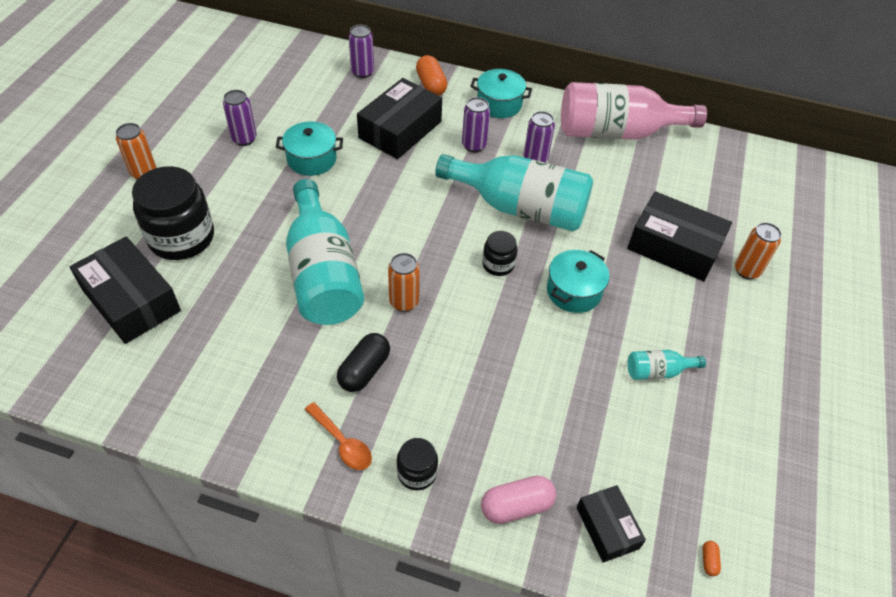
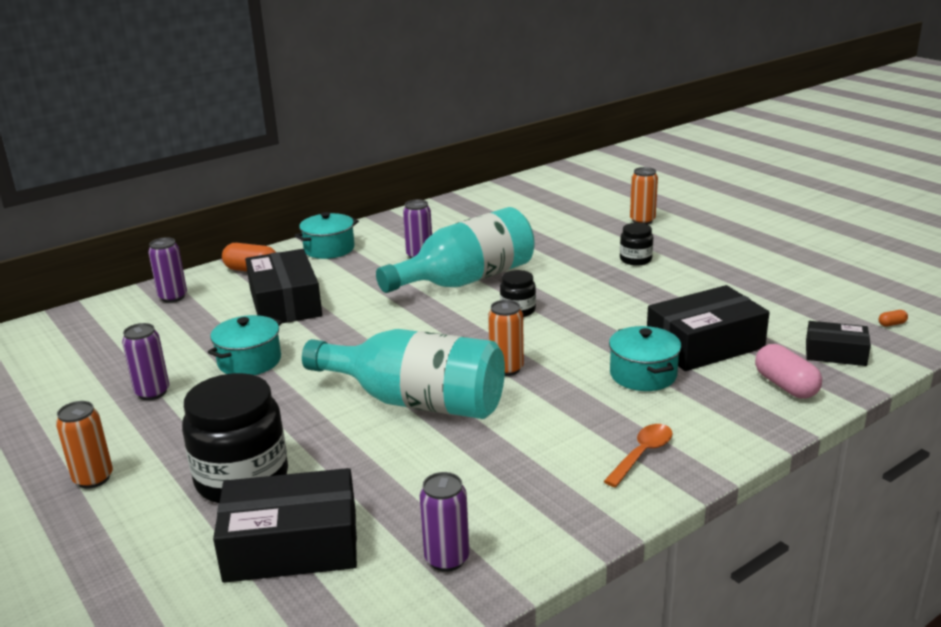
camera: 50 degrees left, 25 degrees down
orange spoon [305,402,372,470] -> orange spoon turned 45 degrees counterclockwise [603,424,673,487]
black capsule [337,333,390,392] -> none
black jar [397,438,438,490] -> black jar moved to [620,223,653,266]
purple can [462,97,490,152] -> purple can moved to [420,472,469,572]
pink capsule [481,476,556,524] -> pink capsule turned 45 degrees counterclockwise [755,344,822,399]
turquoise pot [547,250,609,313] -> turquoise pot moved to [609,326,681,391]
pink bottle [561,82,707,140] -> none
black box [627,191,732,281] -> black box moved to [647,285,770,371]
turquoise bottle [628,350,706,380] -> none
orange capsule [703,541,721,576] -> orange capsule turned 60 degrees counterclockwise [879,310,908,326]

